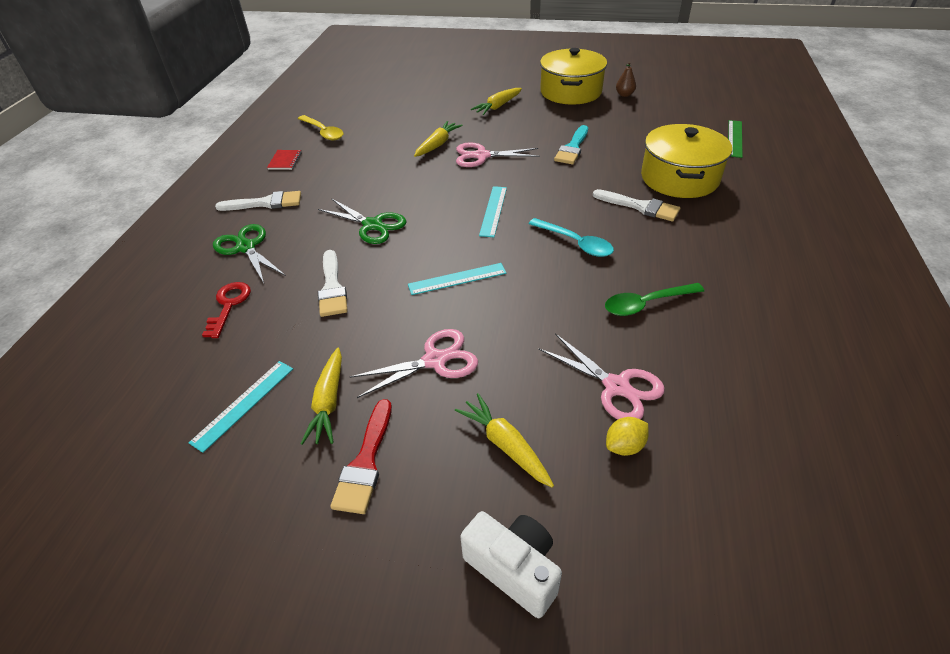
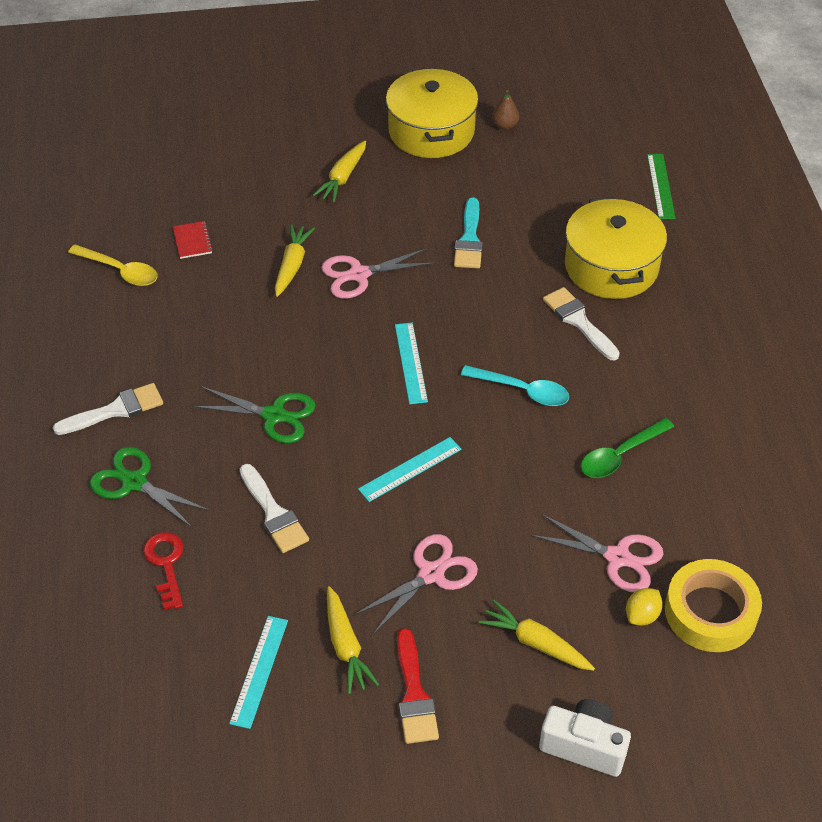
camera: 20 degrees left, 5 degrees up
red notebook [267,150,302,170] -> red notebook moved to [173,221,213,259]
white brush [593,189,680,221] -> white brush turned 135 degrees counterclockwise [543,287,620,360]
none -> yellow tape [665,559,762,652]

